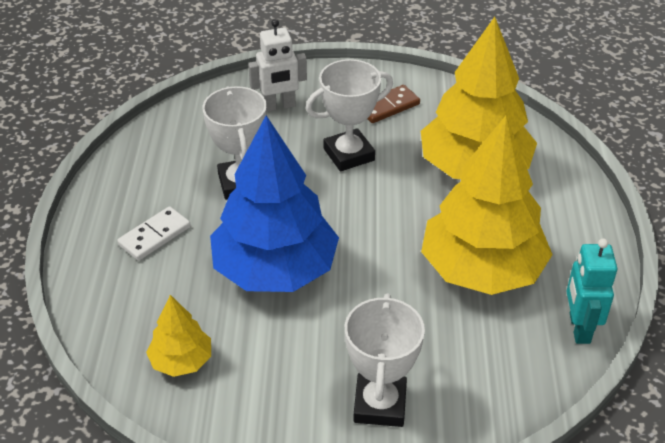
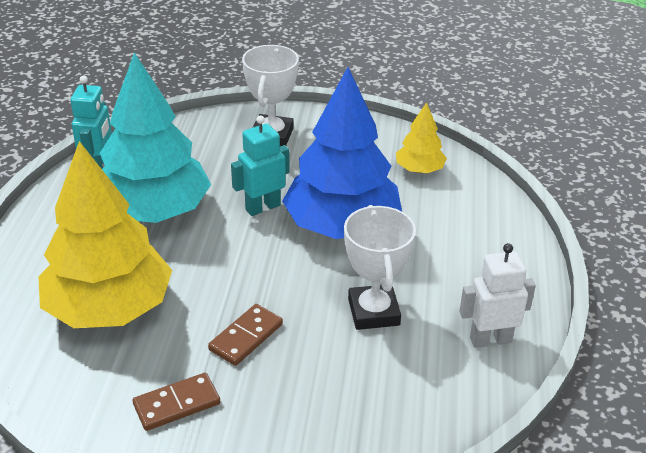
camera: 175 degrees left, 5 degrees down
white domino [117,206,191,261] -> none
white robot [248,19,307,112] -> white robot moved to [459,243,536,348]
white trophy [306,59,393,171] -> brown domino [208,304,283,366]
yellow tree [421,116,553,295] -> turquoise tree [100,52,211,223]
none -> turquoise robot [231,115,289,216]

